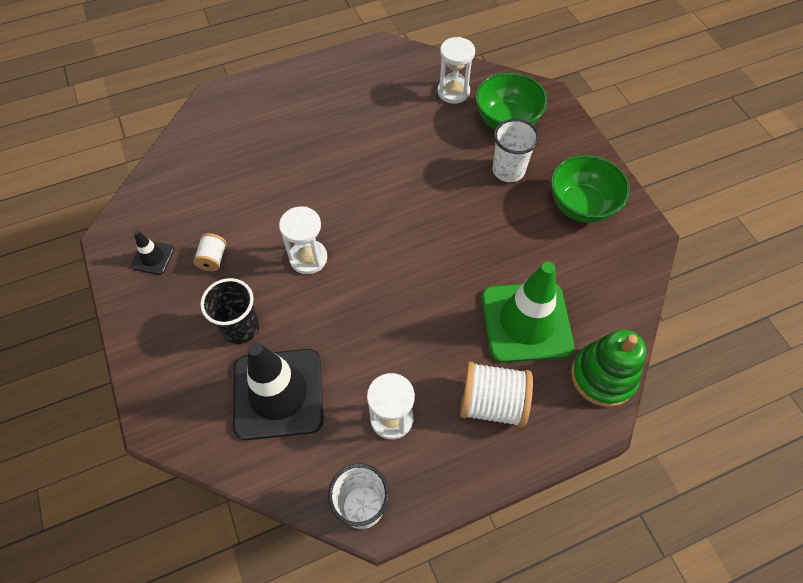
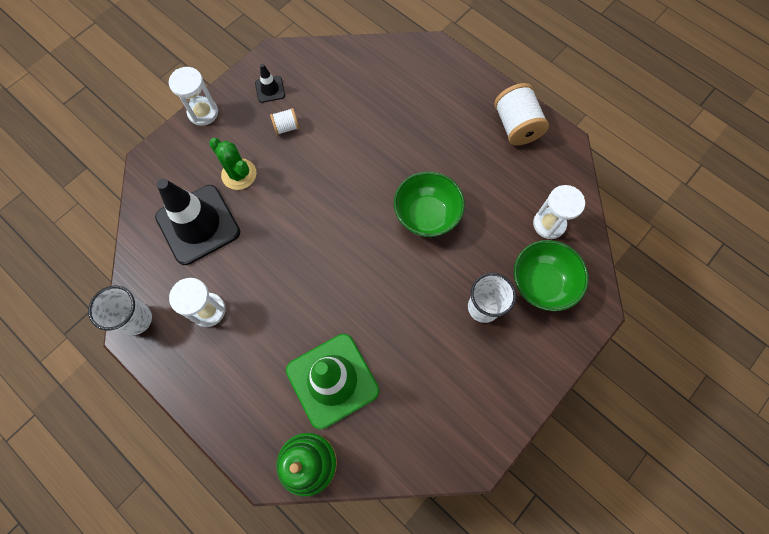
camera: 65 degrees right, 10 degrees up
black cup [200,278,259,344] -> green cactus [209,138,257,190]
white hourglass [279,206,327,274] -> white hourglass moved to [169,67,218,126]
white spool [460,361,533,427] -> white spool moved to [494,83,549,146]
green bowl [551,155,630,223] -> green bowl moved to [394,171,465,237]

